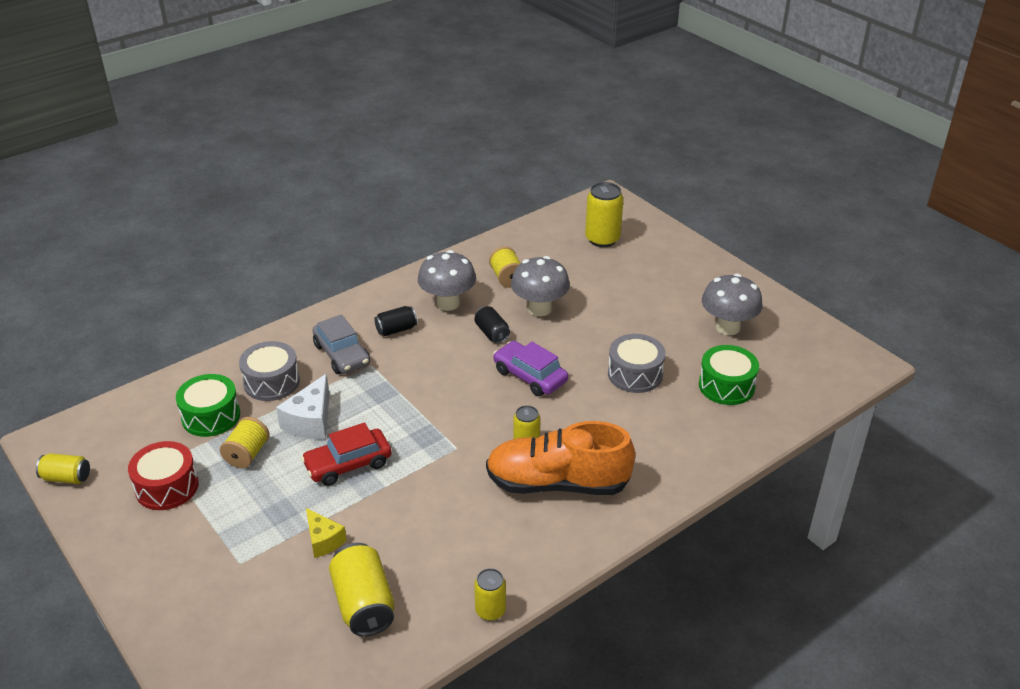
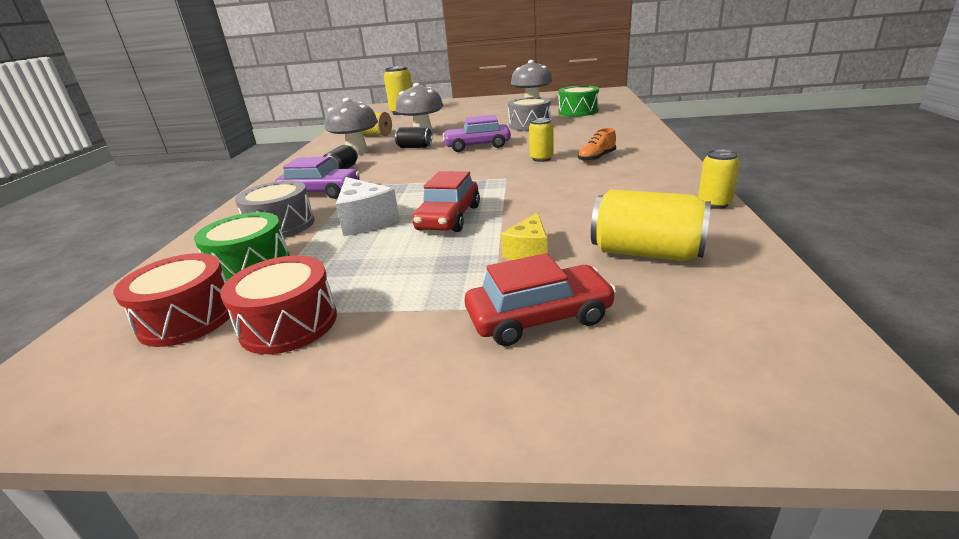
camera: 45 degrees left, 10 degrees down
yellow can [36,453,90,484] -> none
yellow spool [220,417,270,468] -> none
yellow cheese [306,508,347,558] -> yellow cheese turned 105 degrees clockwise [501,212,547,260]
grey car [313,314,370,374] -> purple car [275,157,360,199]
orange shoe [486,421,635,495] -> orange shoe [578,128,616,162], size x0.41
none -> red drum [113,253,230,347]
none -> red car [465,253,616,346]

